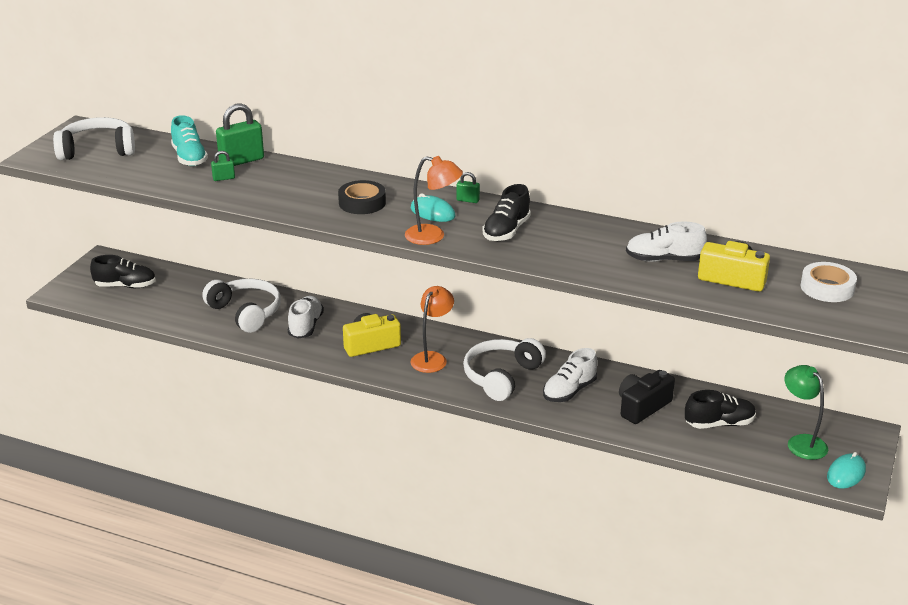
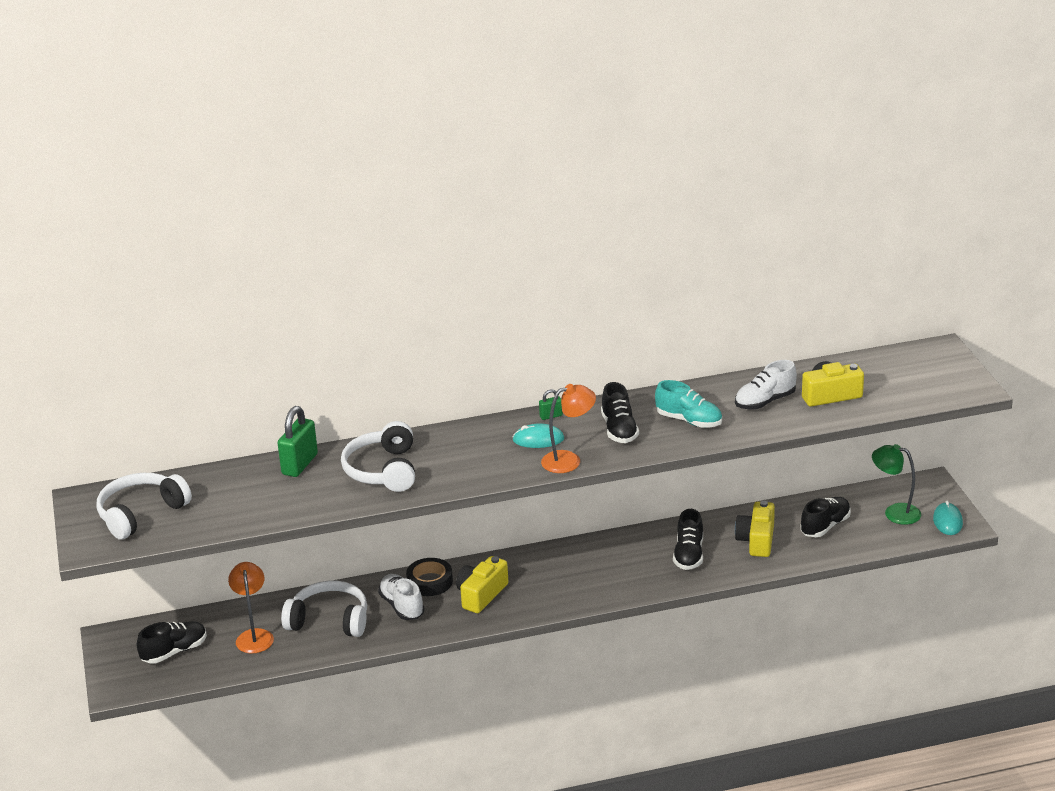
camera: 35 degrees left, 0 degrees up
turquoise shoe [171,115,208,166] -> turquoise shoe moved to [655,380,722,428]
green padlock [211,151,235,181] -> none
black tape [338,180,386,214] -> black tape moved to [406,558,453,596]
orange lamp [410,286,454,373] -> orange lamp moved to [228,562,274,654]
white headphones [463,338,546,401] -> white headphones moved to [341,421,415,492]
white shoe [543,348,598,402] -> black shoe [673,509,703,570]
black camera [619,370,675,424] -> yellow camera [735,501,775,557]
white tape [800,262,857,302] -> none

